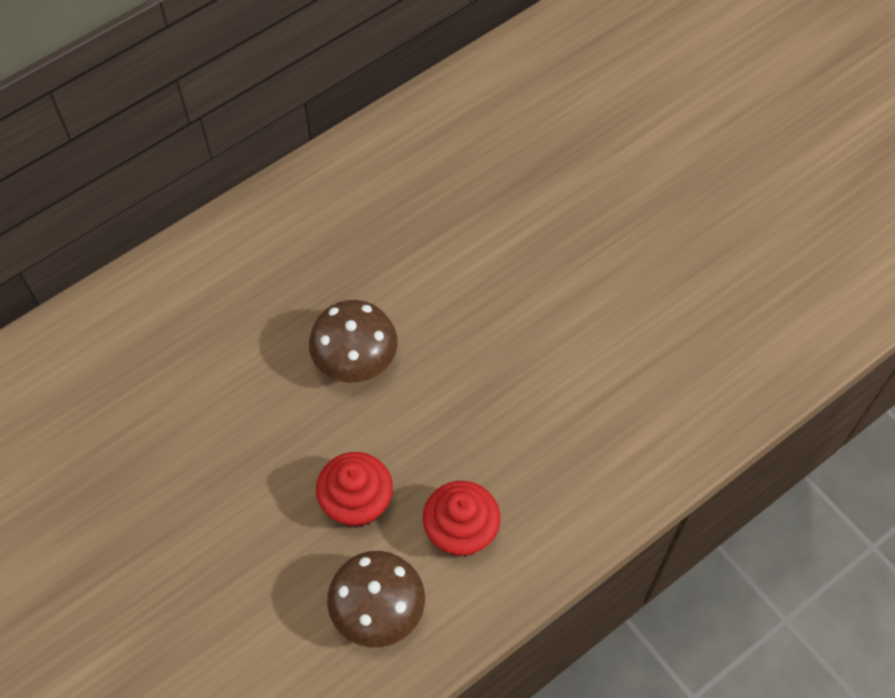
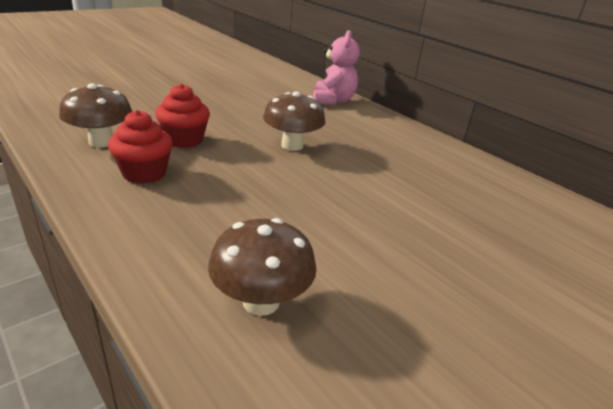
camera: 85 degrees right, 30 degrees down
none -> brown mushroom [208,218,317,316]
none -> pink teddy bear [313,30,360,105]

